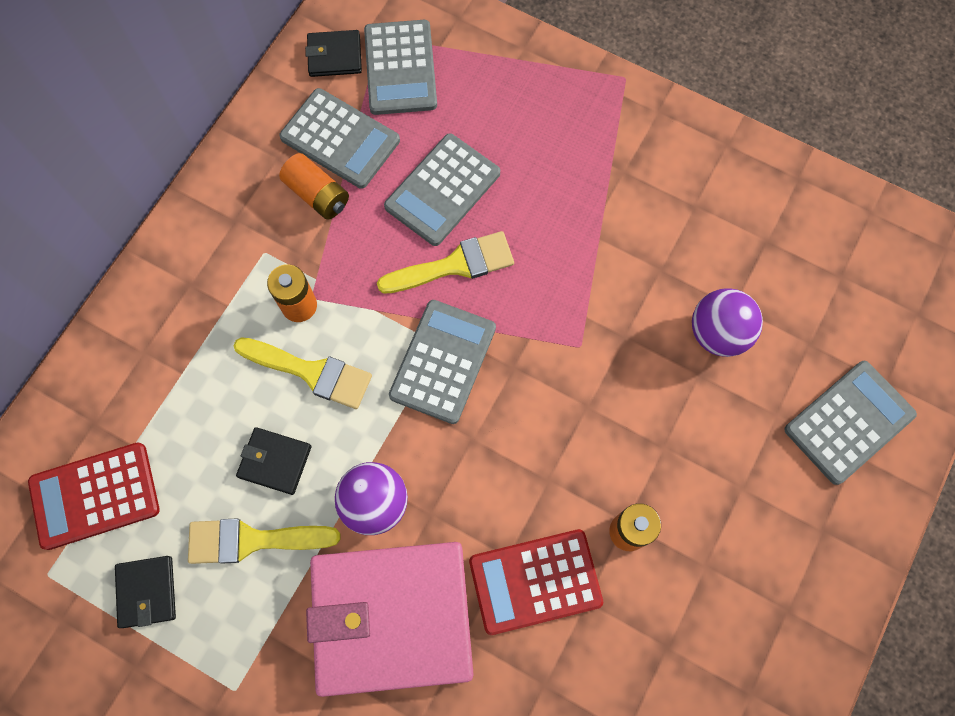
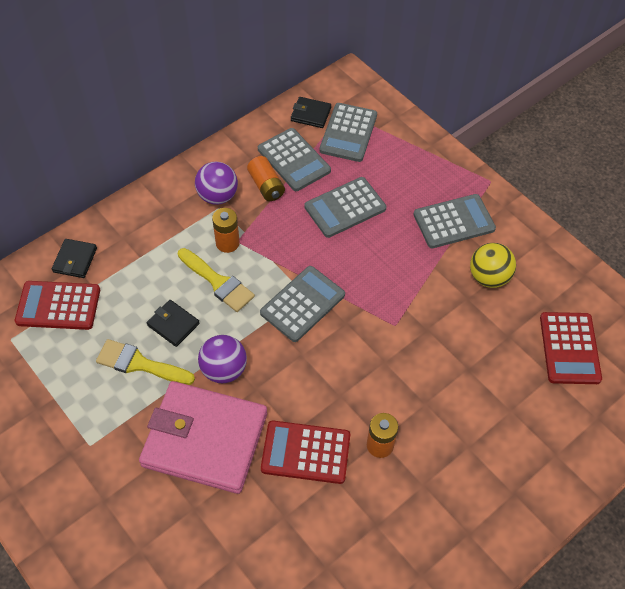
camera: 20 degrees right, 15 degrees down
black wallet [115,556,176,628] -> black wallet moved to [52,239,97,278]
yellow brush [377,231,514,294] -> none
purple ball [692,288,763,357] -> purple ball moved to [195,162,238,205]
grey calculator [784,361,917,485] -> grey calculator moved to [413,194,496,248]
none -> yellow ball [470,243,516,288]
none -> red calculator [540,312,602,384]

